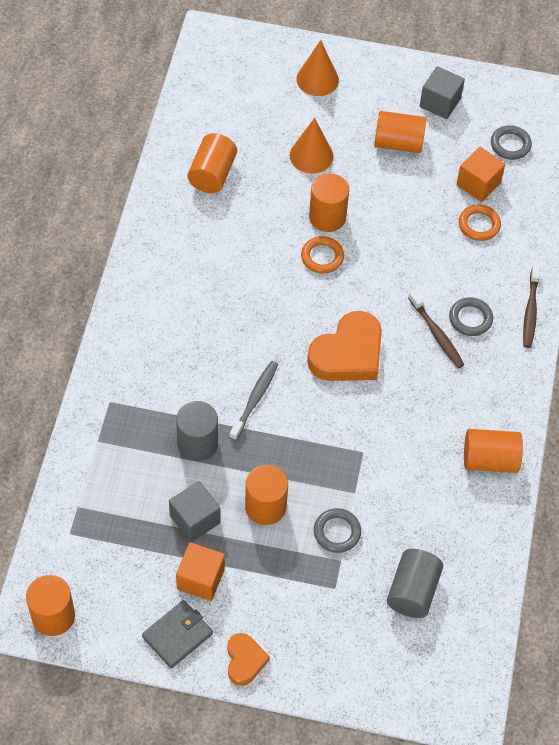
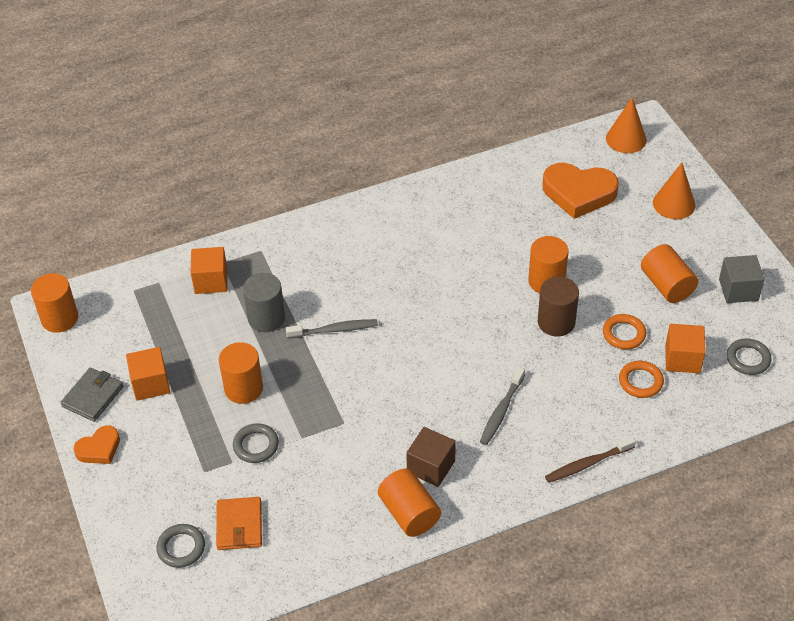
camera: 60 degrees right, 10 degrees down
grey wallet [142,600,213,669] -> grey wallet turned 75 degrees counterclockwise [60,368,123,422]
grey cube [169,481,220,542] -> none
orange cylinder [187,133,237,193] -> none
orange cone [290,118,334,174] -> orange cone moved to [606,98,647,153]
orange ring [301,236,344,274] -> orange ring moved to [603,314,646,349]
orange heart [307,311,382,381] -> orange heart moved to [542,163,619,219]
grey cylinder [387,549,443,618] -> orange wallet [216,497,262,550]
brown toothbrush [408,290,464,368] -> grey toothbrush [480,367,525,445]
grey ring [449,297,493,336] -> grey ring moved to [156,524,205,568]
none -> orange cube [191,247,227,294]
none -> brown cube [406,427,456,487]
none -> brown cylinder [538,276,579,336]

